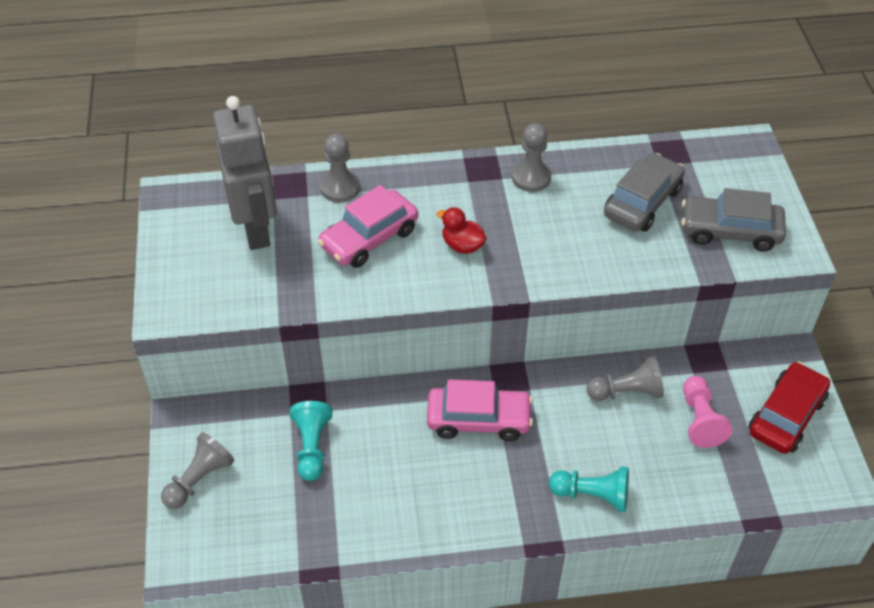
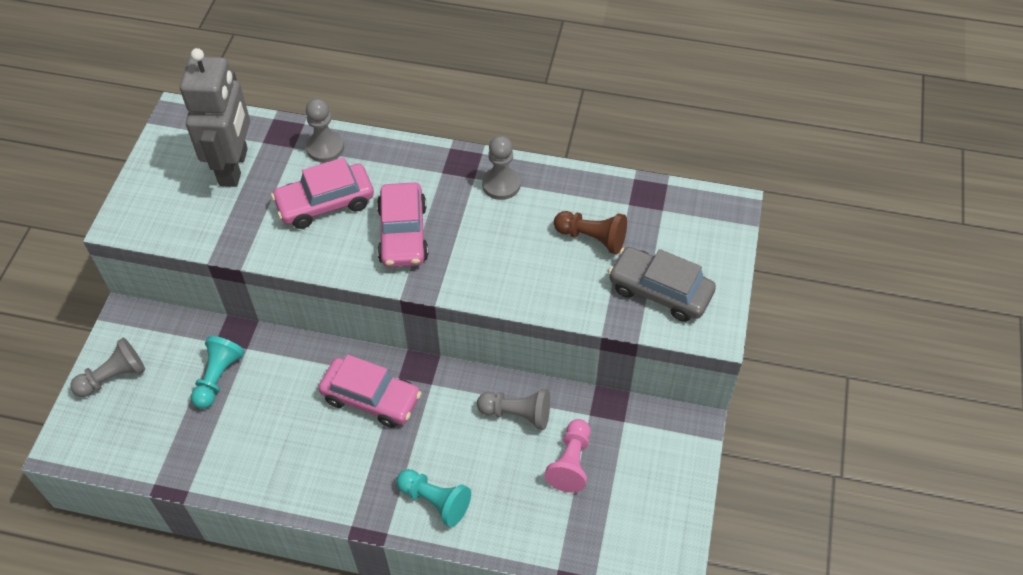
camera: 20 degrees right, 5 degrees up
red duck [437,207,487,254] -> pink car [377,182,429,267]
grey car [604,153,685,232] -> brown pawn [554,211,627,254]
red car [749,362,830,454] -> none

